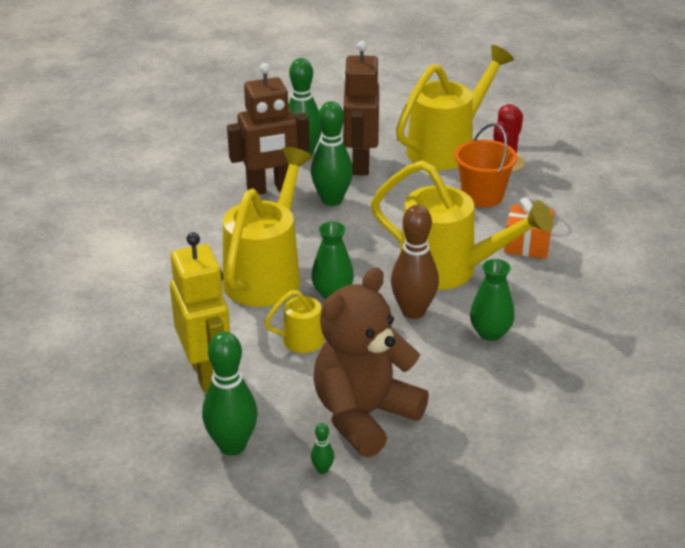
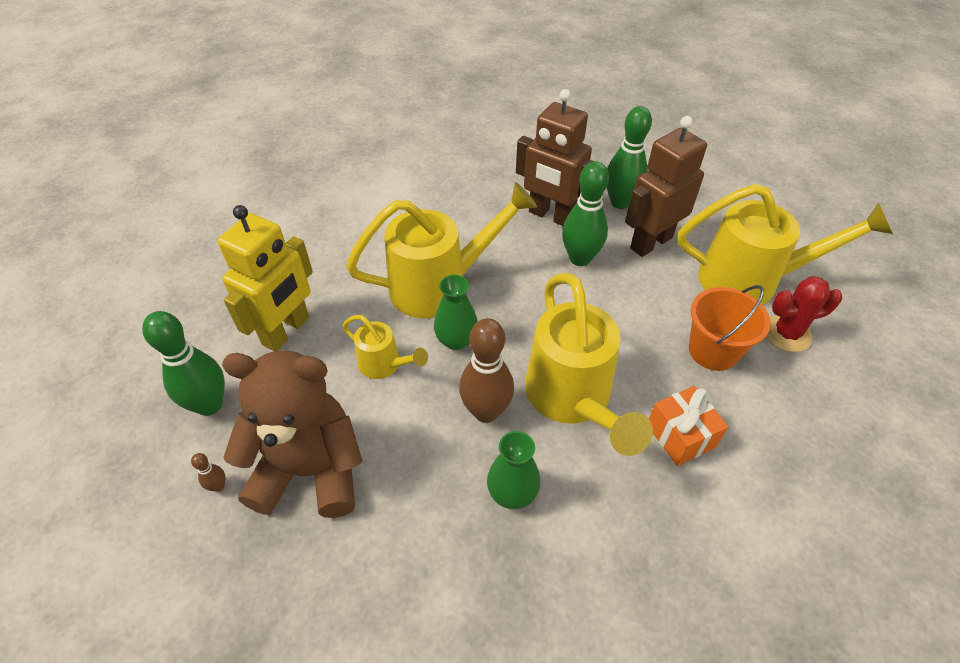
camera: 50 degrees right, 15 degrees up
green bowling pin [311,423,334,474] -> brown bowling pin [191,453,225,492]

